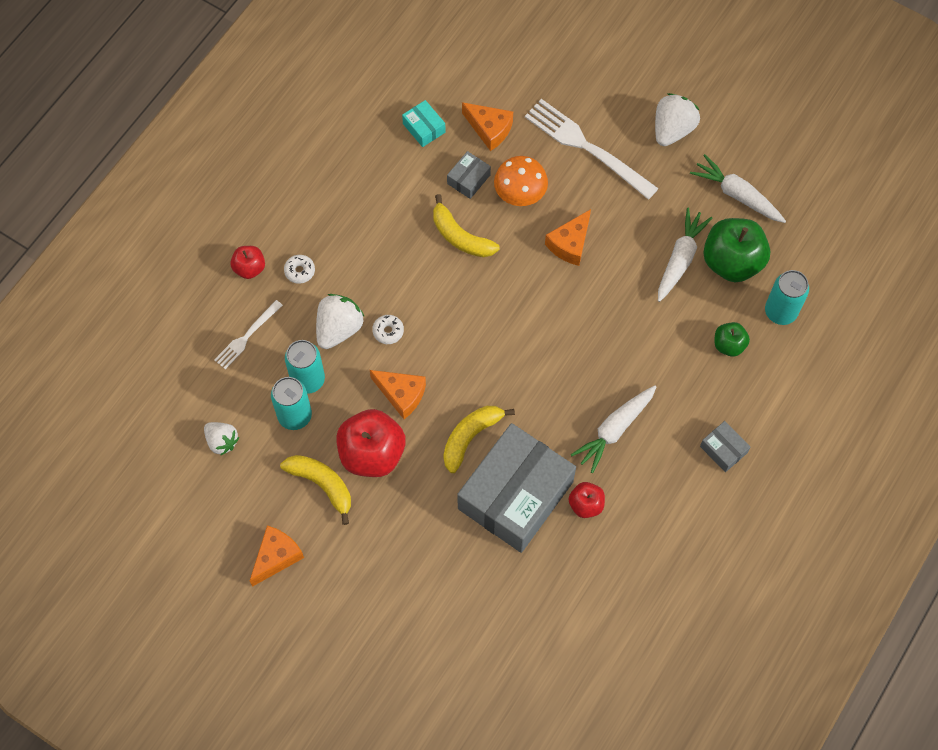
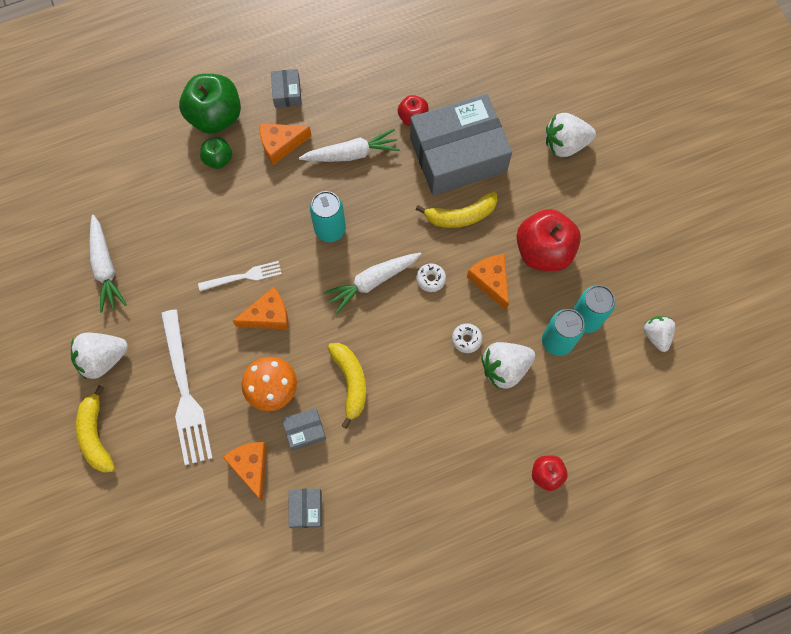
camera: 145 degrees left, 5 degrees up
white fork [214,300,283,369] -> white fork moved to [198,261,282,291]
orange cheese [250,525,304,587] -> orange cheese moved to [260,123,312,165]
yellow banana [280,455,351,525] -> yellow banana moved to [76,385,115,473]
white donut [284,255,315,284] -> white donut moved to [416,263,446,292]
turquoise box [402,100,446,147] -> grey box [288,488,322,528]
white carrot [658,208,713,302] -> white carrot moved to [323,253,421,314]
green apple [703,218,770,282] -> green apple moved to [179,74,241,134]
turquoise can [765,270,809,325] -> turquoise can moved to [310,191,346,242]
none -> white strawberry [546,113,596,157]

